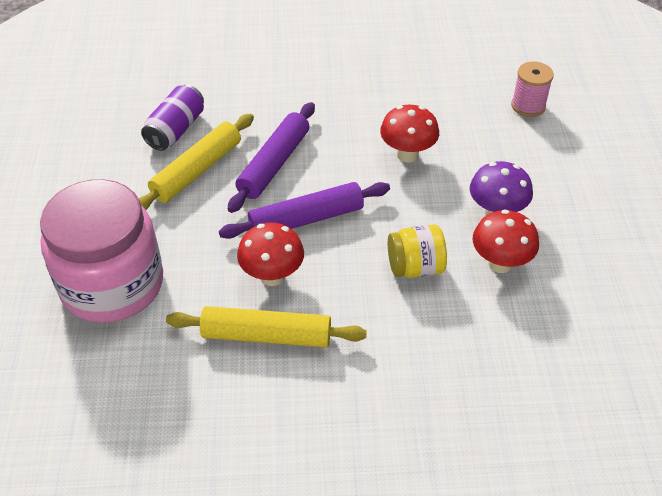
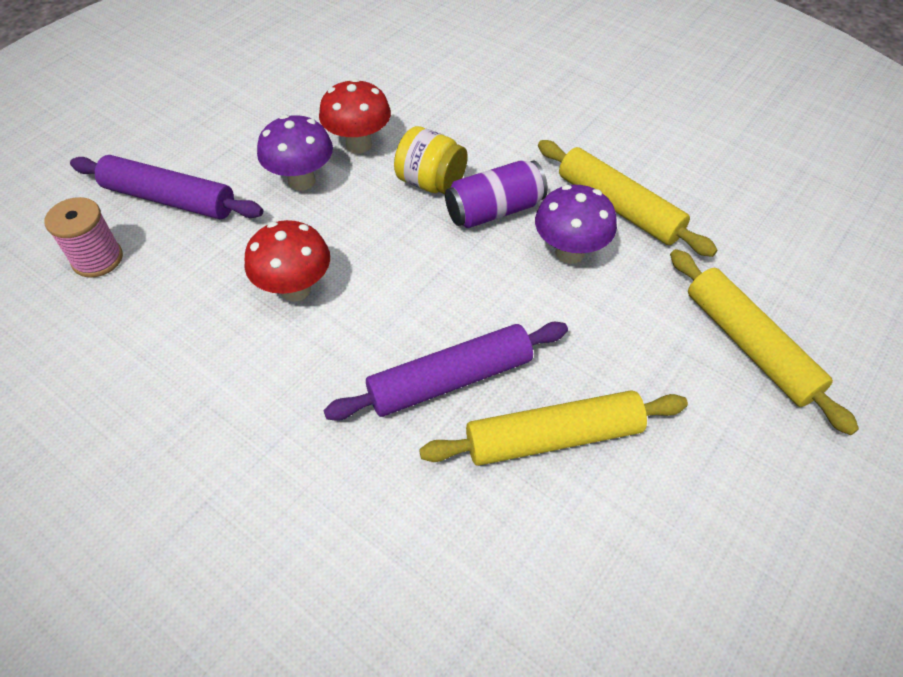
camera: 140 degrees left, 5 degrees up
pink jar [40,179,163,323] -> yellow rolling pin [670,249,859,435]
purple can [141,85,204,151] -> purple can moved to [445,160,548,228]
purple rolling pin [219,182,390,239] -> purple rolling pin moved to [70,155,263,219]
red mushroom [237,223,304,286] -> purple mushroom [535,185,617,264]

